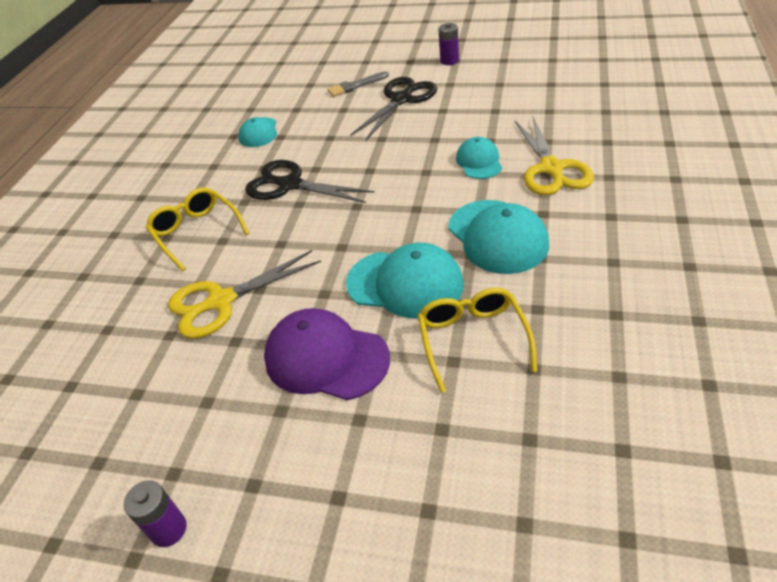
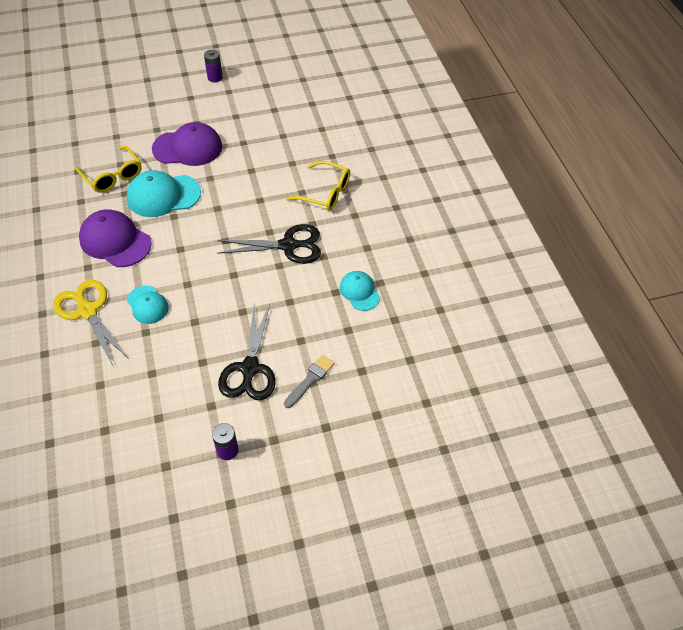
camera: 145 degrees right, 10 degrees up
yellow scissors [168,250,321,339] -> none
turquoise cap [448,200,549,274] -> purple cap [79,209,152,267]

